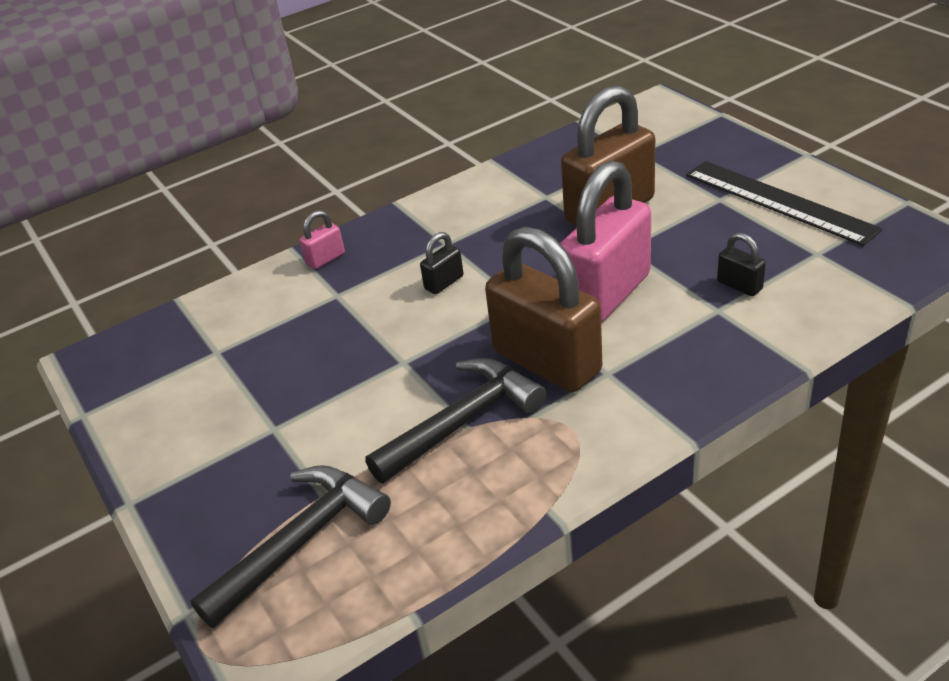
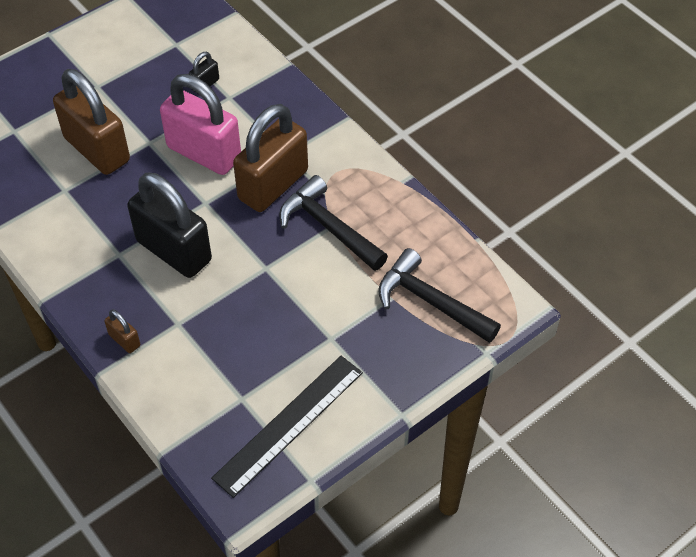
camera: 100 degrees left, 15 degrees up
pink padlock [299,210,345,269] -> brown padlock [104,309,140,353]
black padlock [420,232,464,294] -> black padlock [127,173,212,278], size x2.39
black ruler [686,161,882,246] -> black ruler moved to [211,356,363,498]

